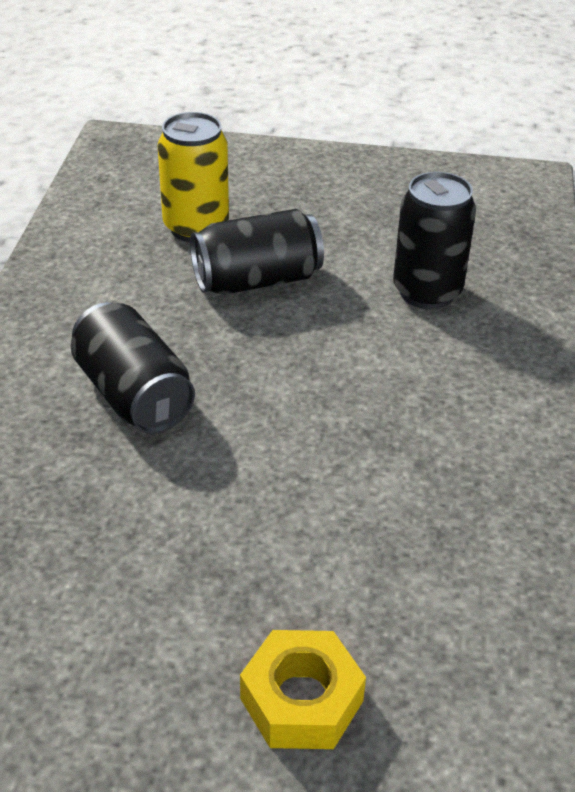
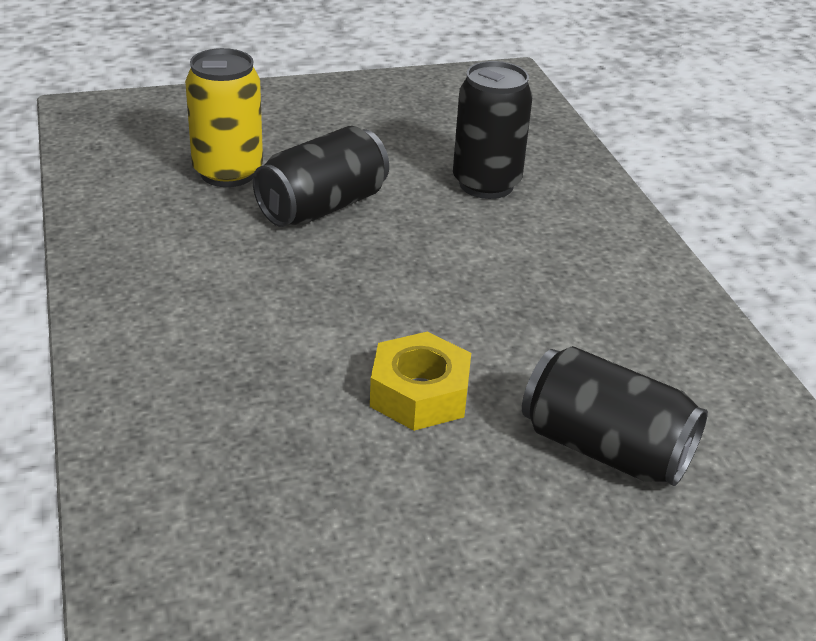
camera: 25 degrees left, 5 degrees down
black can [71,302,195,434] -> black can moved to [522,346,708,486]
yellow nut [240,630,366,749] -> yellow nut moved to [370,331,471,431]

